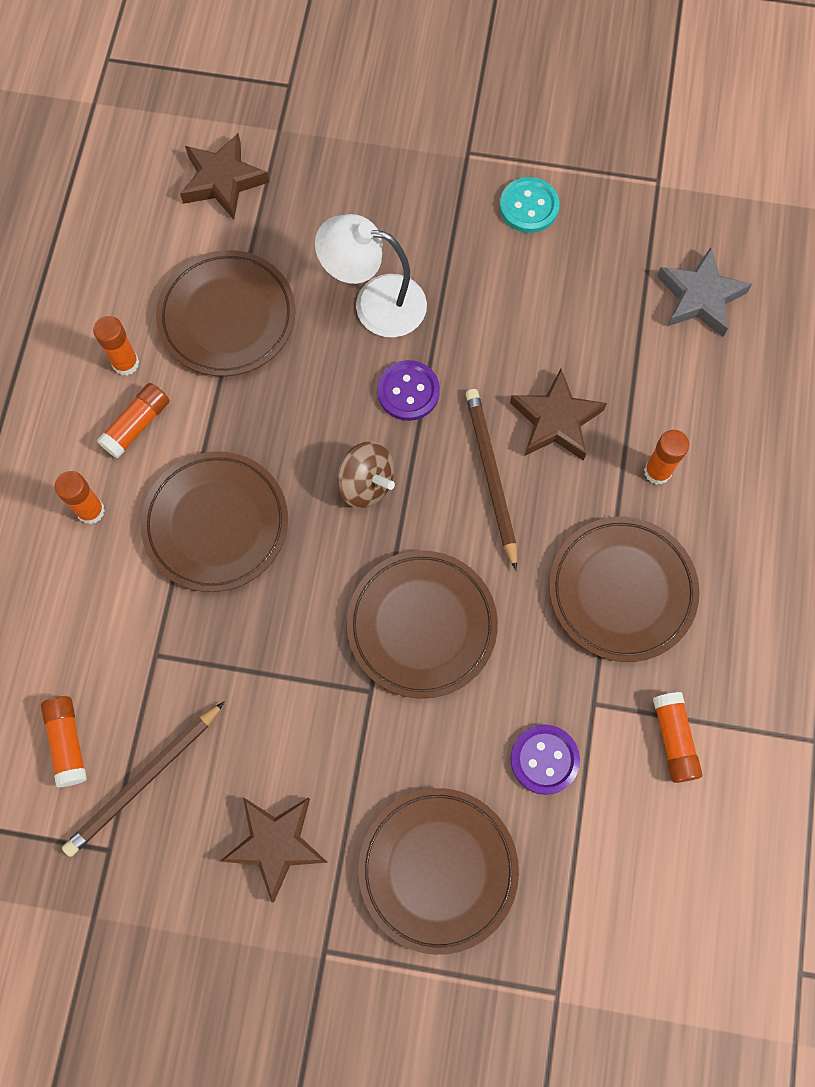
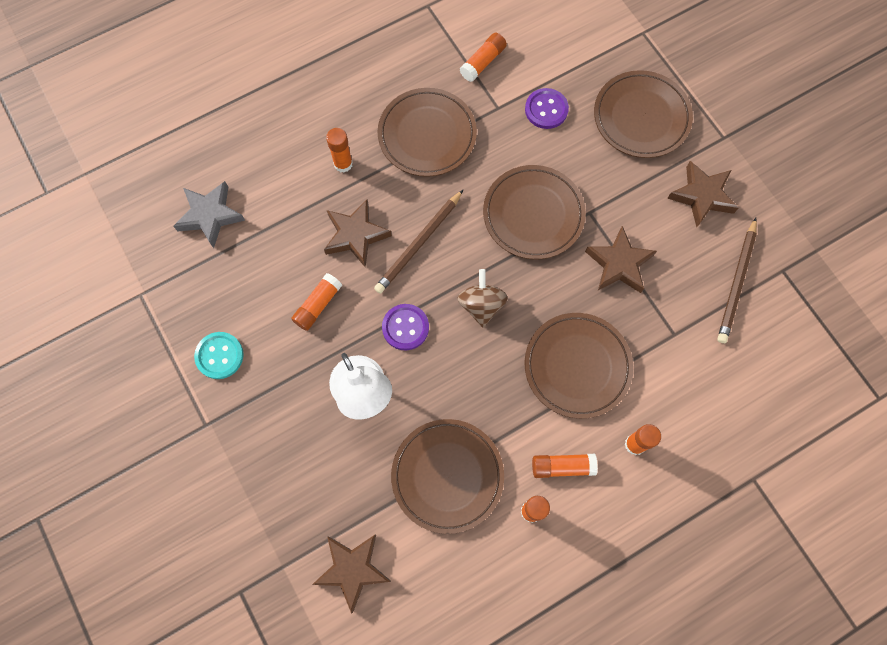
camera: 130 degrees left, 0 degrees up
orange glue stick [41,696,87,787] -> orange glue stick moved to [291,273,342,331]
brown pencil [62,702,224,857] -> brown pencil turned 105 degrees clockwise [717,218,757,343]
none -> brown star [585,226,657,293]

